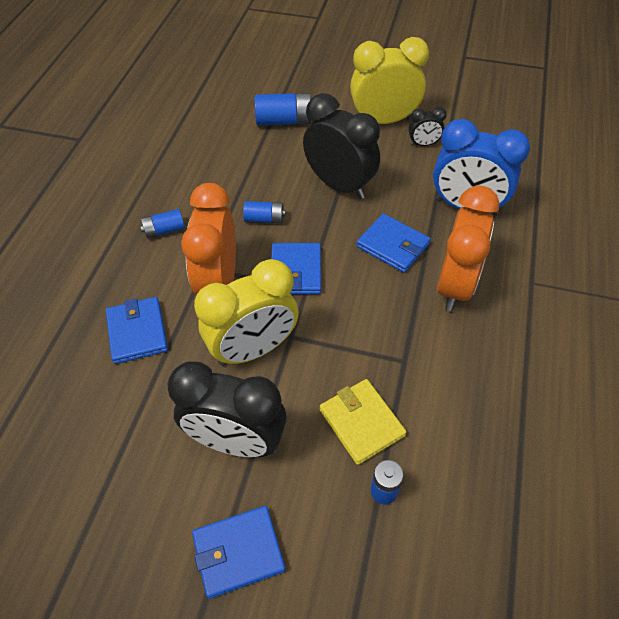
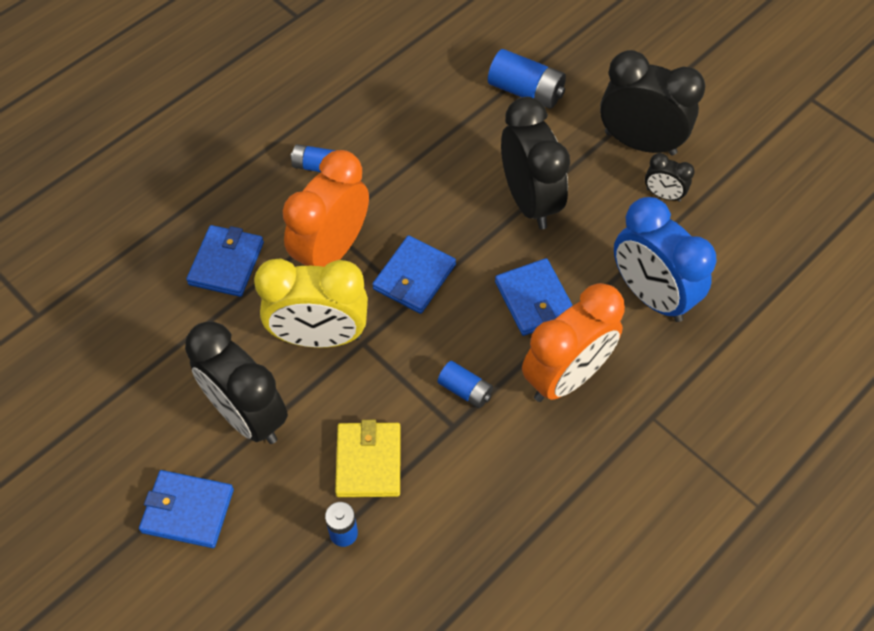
camera: 30 degrees right, 5 degrees up
blue battery [243,201,286,223] -> blue battery moved to [438,361,493,408]
yellow clock [350,37,429,124] -> black clock [600,50,705,155]

